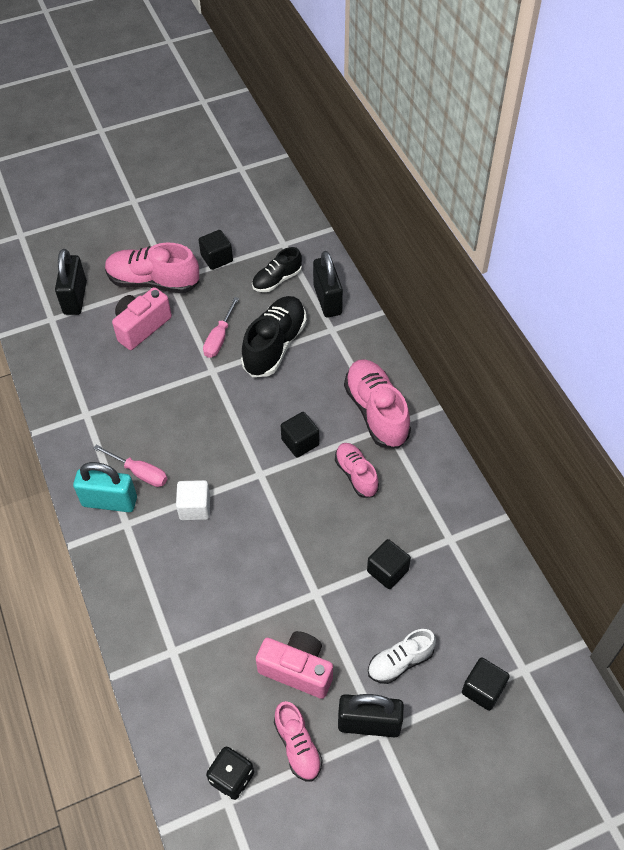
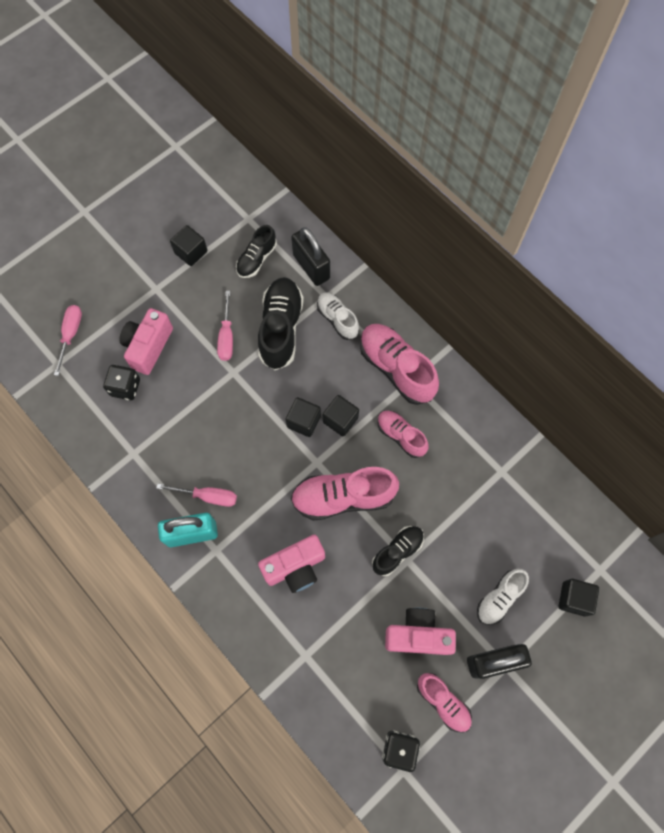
camera: 20 degrees left, 15 degrees up
black padlock [55,249,87,315] -> pink screwdriver [54,305,82,376]
pink shoe [105,243,200,293] -> pink shoe moved to [291,467,399,521]
white cube [176,480,210,520] -> none
black cube [367,539,411,589] -> black cube moved to [285,397,321,437]
none -> black dice [103,365,140,400]
none -> pink camera [258,534,325,593]
none -> white shoe [317,292,359,340]
none -> black shoe [372,526,424,576]

